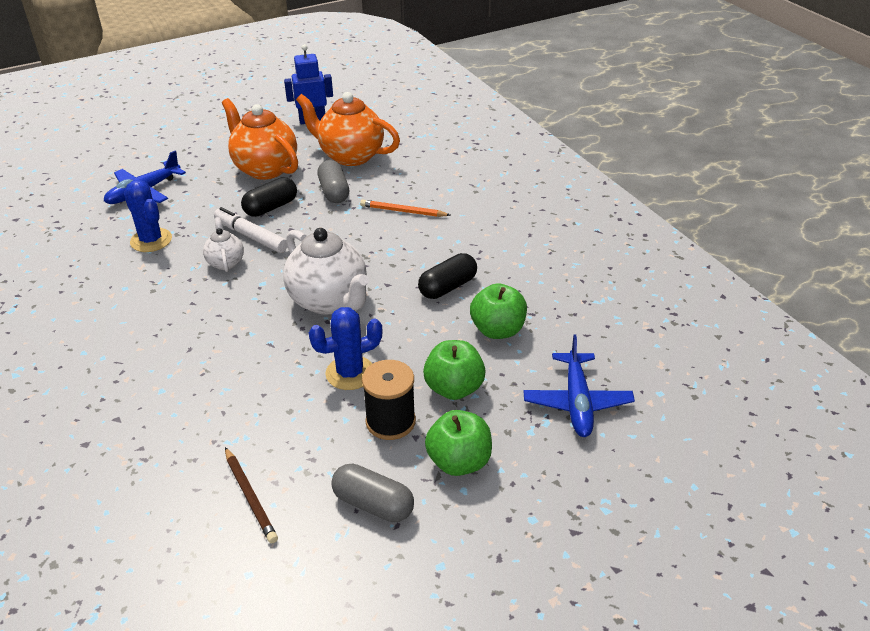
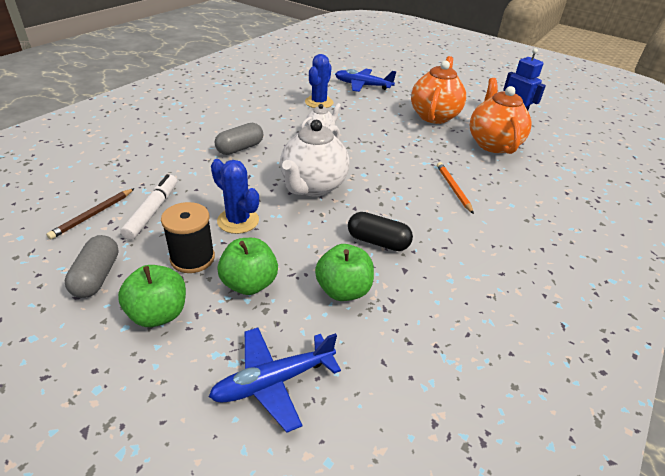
camera: 60 degrees right, 0 degrees up
white marker [214,207,288,253] -> white marker moved to [120,174,177,240]
black capsule [241,177,297,217] -> none
grey capsule [317,160,349,203] -> grey capsule moved to [214,123,263,155]

